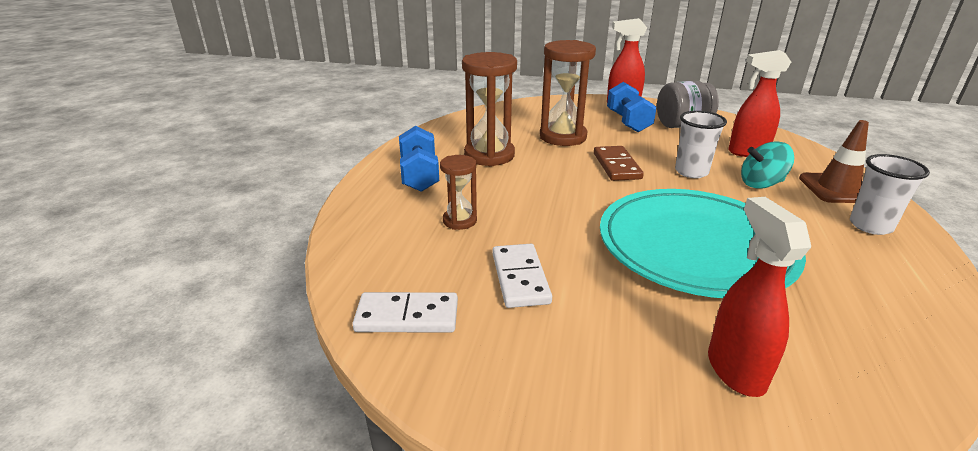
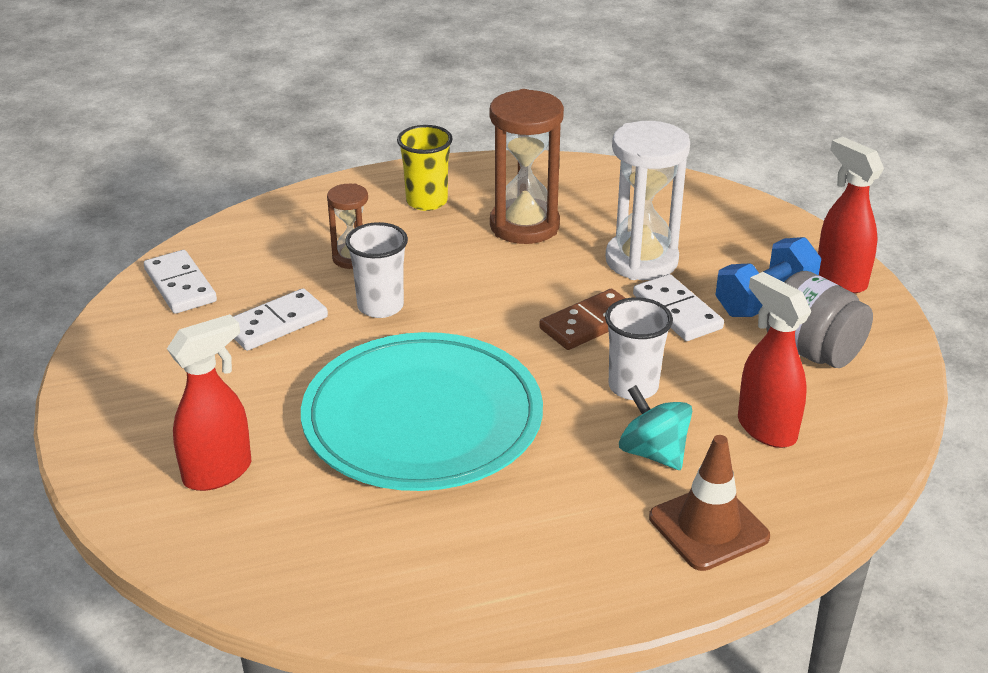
camera: 60 degrees right, 5 degrees up
blue dumbbell [399,126,439,192] -> yellow cup [397,125,453,211]
brown hourglass [540,40,596,146] -> white hourglass [605,121,690,280]
white cup [850,154,930,235] -> white cup moved to [345,222,408,318]
none -> white domino [633,274,724,341]

